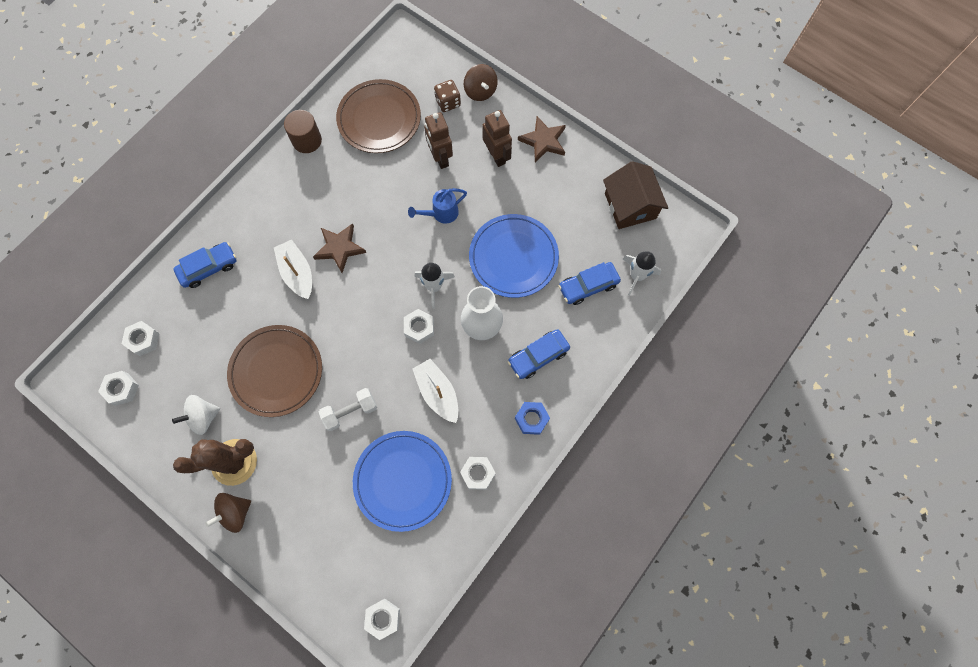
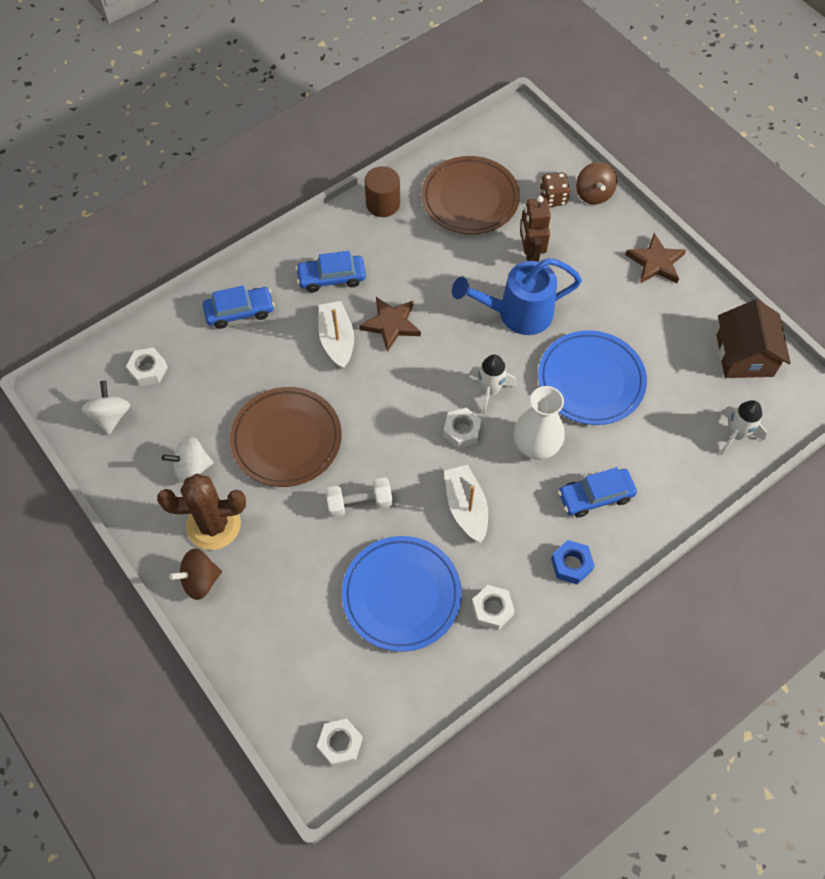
camera: 15 degrees right, 10 degrees down
white nut [98,371,139,406] -> white spinning top [82,381,130,435]
blue watering can [408,188,467,224] -> blue watering can [452,258,582,335], size x1.76
brown robot [482,110,512,167] -> none
blue car [559,262,621,305] -> blue car moved to [296,251,366,292]

